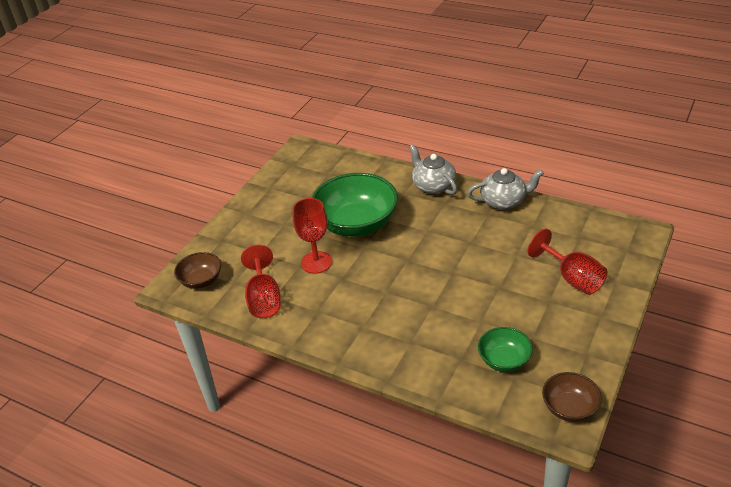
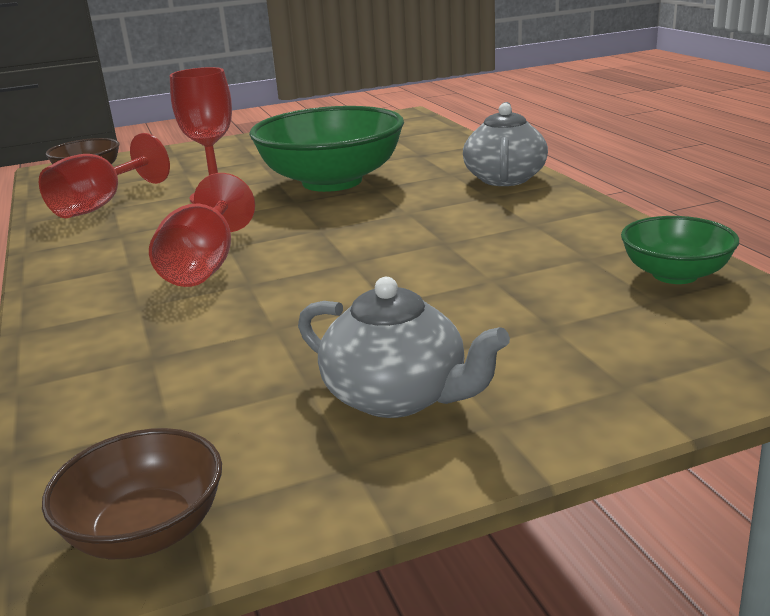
camera: 40 degrees right, 15 degrees down
grey teapot [467,168,544,210] -> grey teapot moved to [298,277,510,418]
green bowl [478,327,533,372] -> green bowl moved to [621,216,739,284]
red goblet [528,229,608,295] -> red goblet moved to [149,173,255,287]

